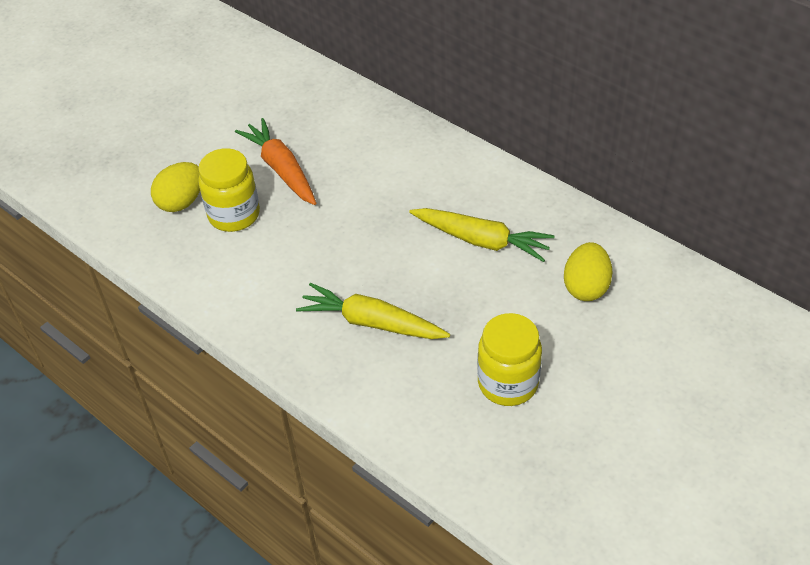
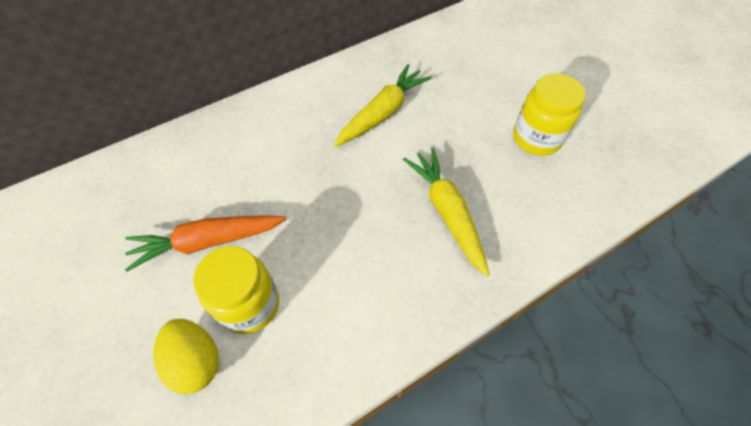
camera: 75 degrees left, 10 degrees up
yellow carrot [296,283,450,339] -> yellow carrot turned 120 degrees clockwise [403,148,490,277]
yellow egg [564,242,613,301] -> none

